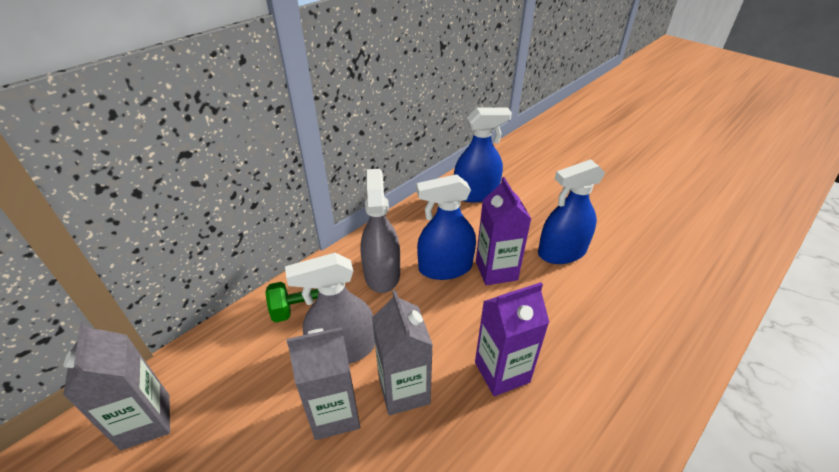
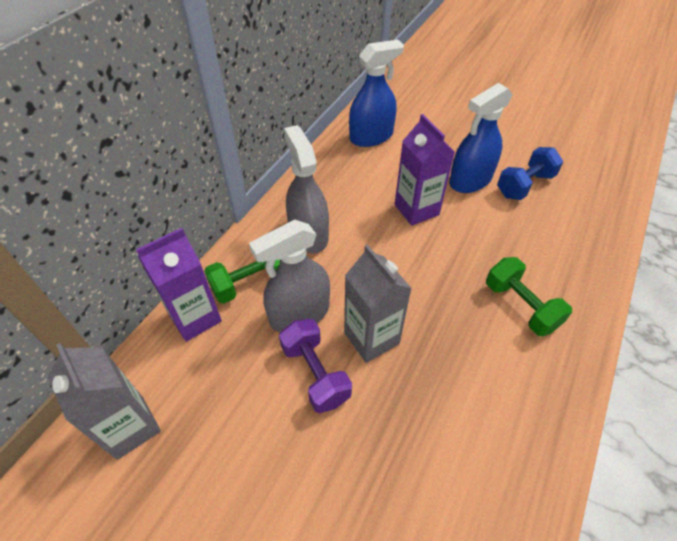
camera: 15 degrees left, 10 degrees up
grey carton [287,327,360,440] -> purple dumbbell [279,319,352,413]
blue spray bottle [416,174,476,280] -> none
purple carton [475,282,550,396] -> purple carton moved to [136,228,222,342]
none -> green dumbbell [486,257,572,336]
none -> blue dumbbell [497,147,563,200]

